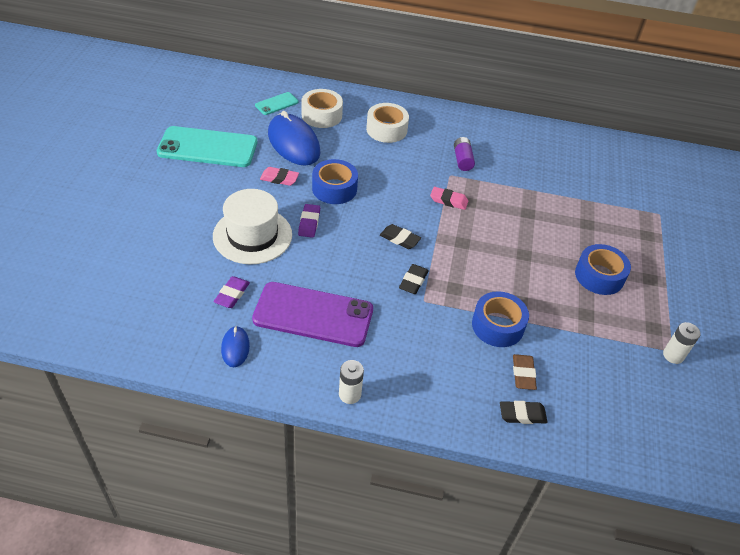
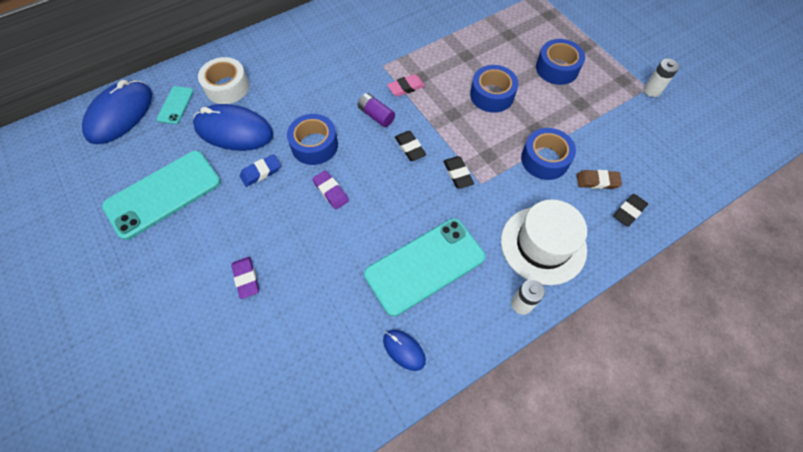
camera: 40 degrees left, 15 degrees up
white hat [213,189,292,264] -> white hat moved to [501,200,587,285]
purple eraser [214,276,250,308] -> purple eraser moved to [231,257,259,299]
purple phone [252,282,373,347] -> turquoise phone [364,218,485,316]
pink eraser [260,167,299,186] -> blue eraser [240,155,281,187]
white tape [366,103,409,143] -> none
black eraser [380,224,421,249] -> black eraser turned 75 degrees clockwise [395,131,426,161]
purple battery [454,137,475,171] -> purple battery moved to [358,93,395,127]
brown eraser [513,354,537,390] -> brown eraser turned 45 degrees counterclockwise [577,170,622,189]
none -> blue mouse [82,80,152,144]
none -> blue tape [470,65,519,113]

